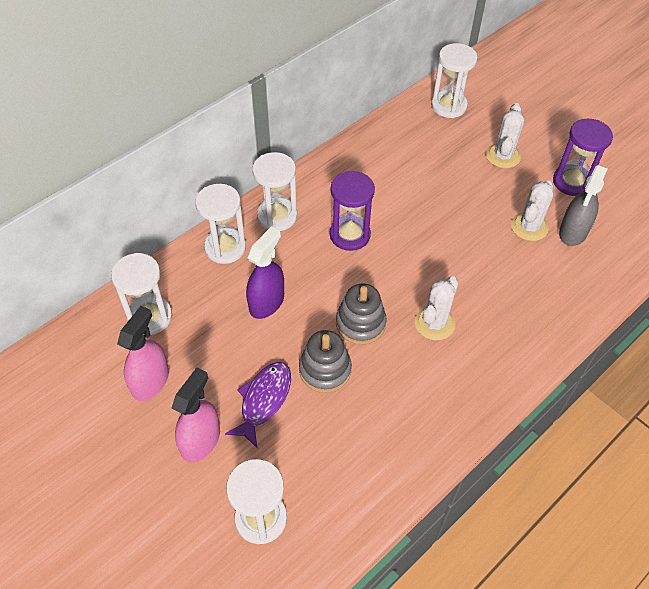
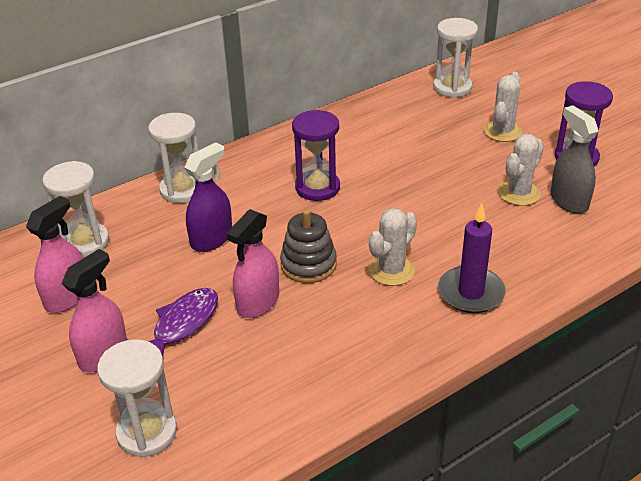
camera: 10 degrees right, 15 degrees down
white hourglass [252,152,297,231] -> none
grey stacking toy [299,330,352,393] -> pink spray bottle [227,209,279,318]
grey spray bottle [559,165,607,246] -> grey spray bottle turned 120 degrees clockwise [551,106,599,214]
none -> purple candle [438,203,506,313]

